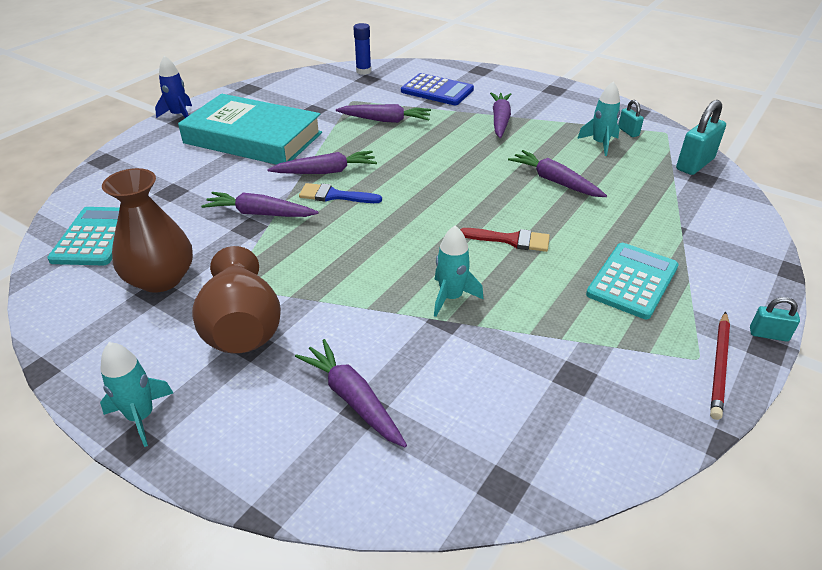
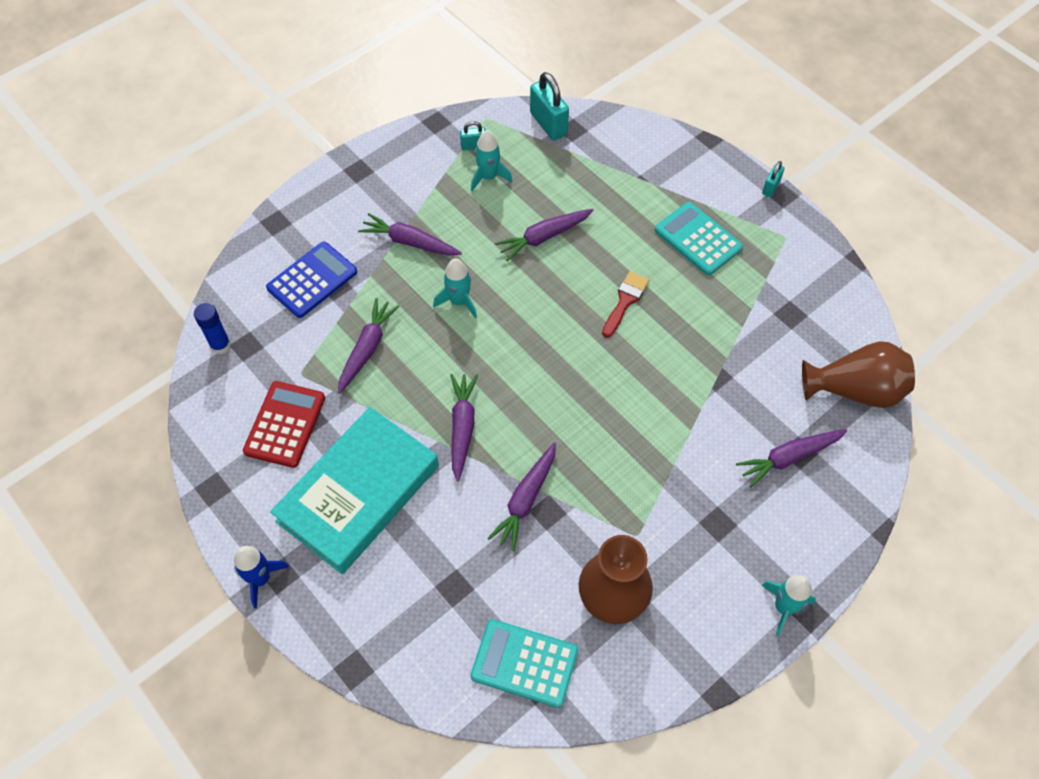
camera: 75 degrees left, 20 degrees up
brown vase [192,246,281,354] -> brown vase moved to [802,341,915,408]
blue brush [299,183,382,203] -> none
turquoise rocket [434,225,484,317] -> turquoise rocket moved to [433,258,477,319]
red pencil [710,312,730,420] -> none
none -> red calculator [243,381,325,468]

